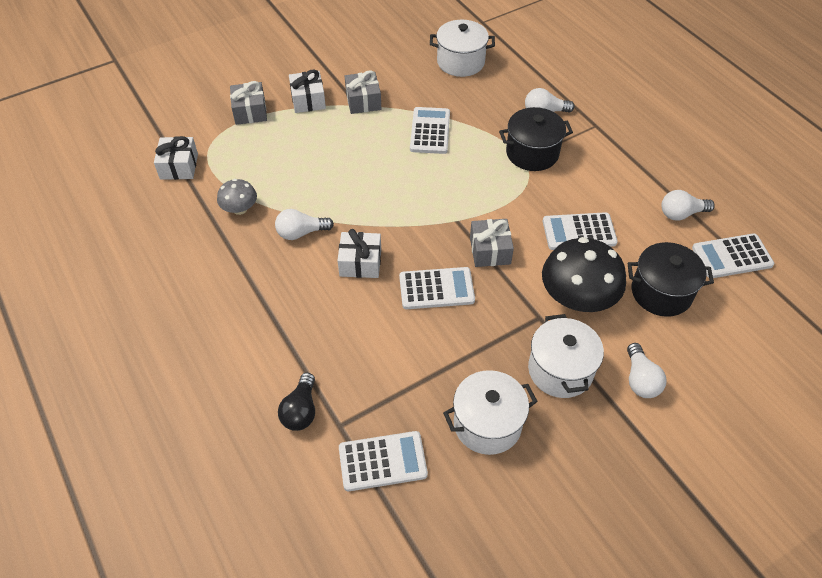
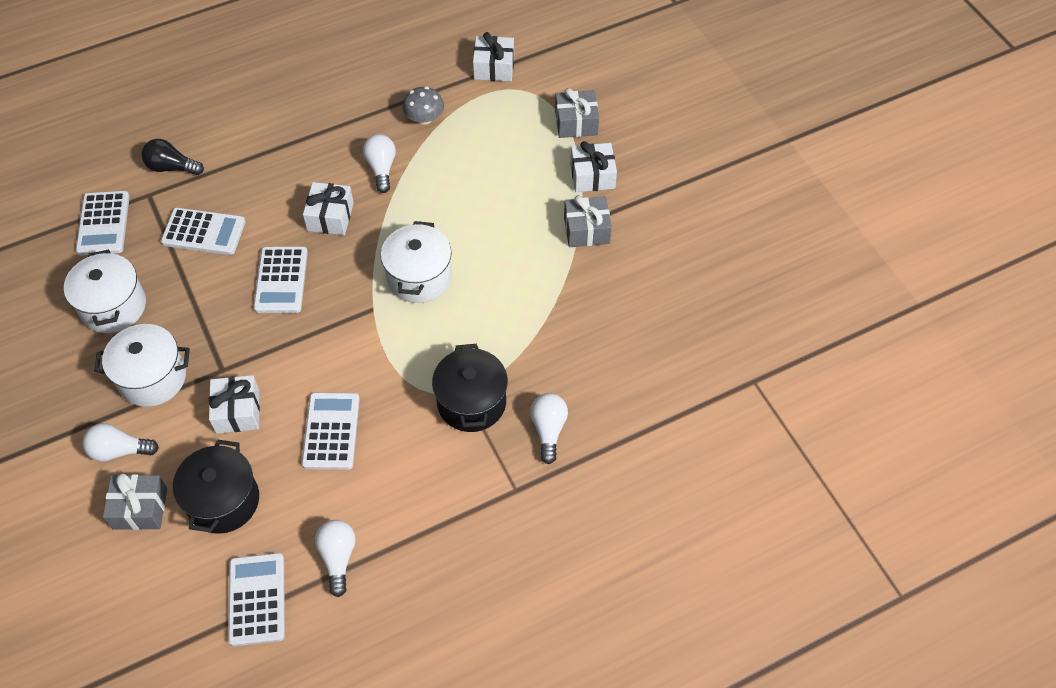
camera: 95 degrees right, 5 degrees up
white calculator [410,107,450,154] -> white calculator moved to [161,208,246,255]
white pot [430,20,495,77] -> white pot moved to [381,221,452,303]
grey gift [470,219,514,267] -> grey gift moved to [103,474,167,530]
black mushroom [542,237,626,312] -> white gift [209,375,260,434]

